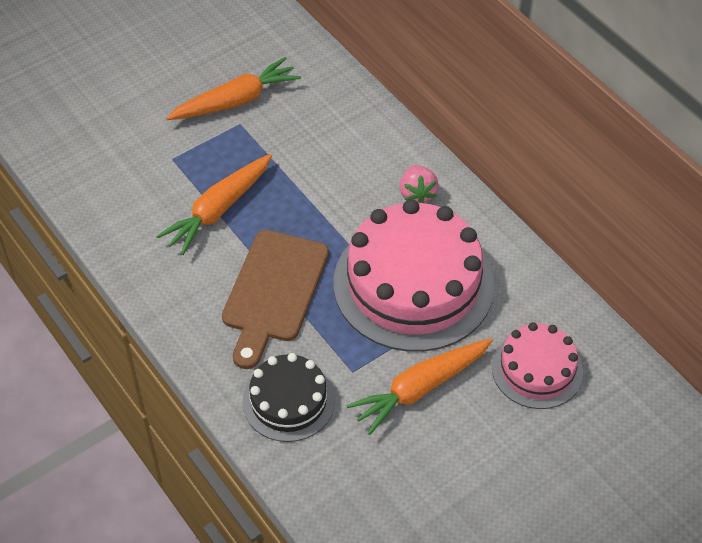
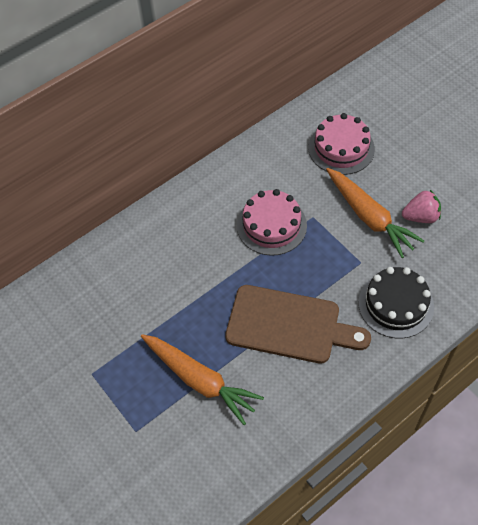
camera: 90 degrees left, 5 degrees up
orange carrot [166,57,301,120] -> none
pink cake [333,199,495,352] -> pink cake [237,189,307,256], size x0.54
pink strawberry [400,165,439,203] -> pink strawberry moved to [402,190,441,223]

